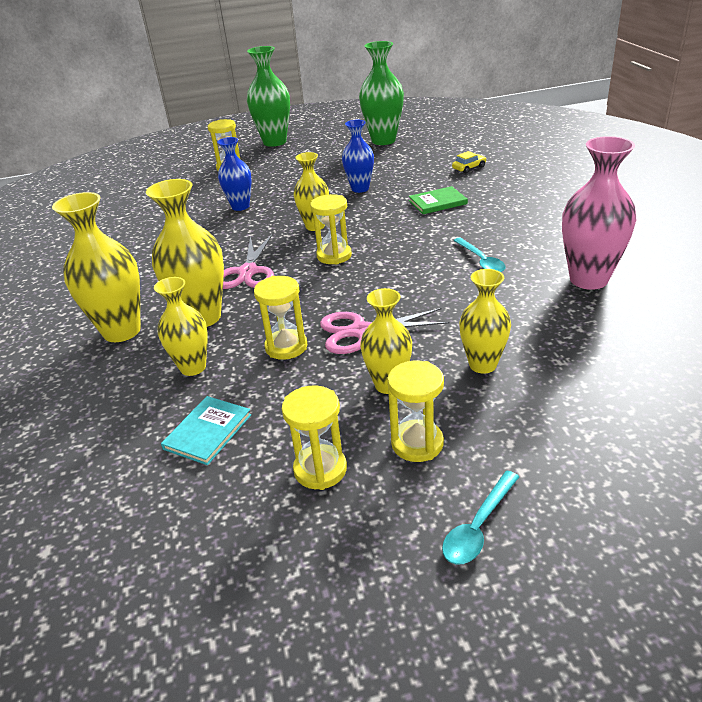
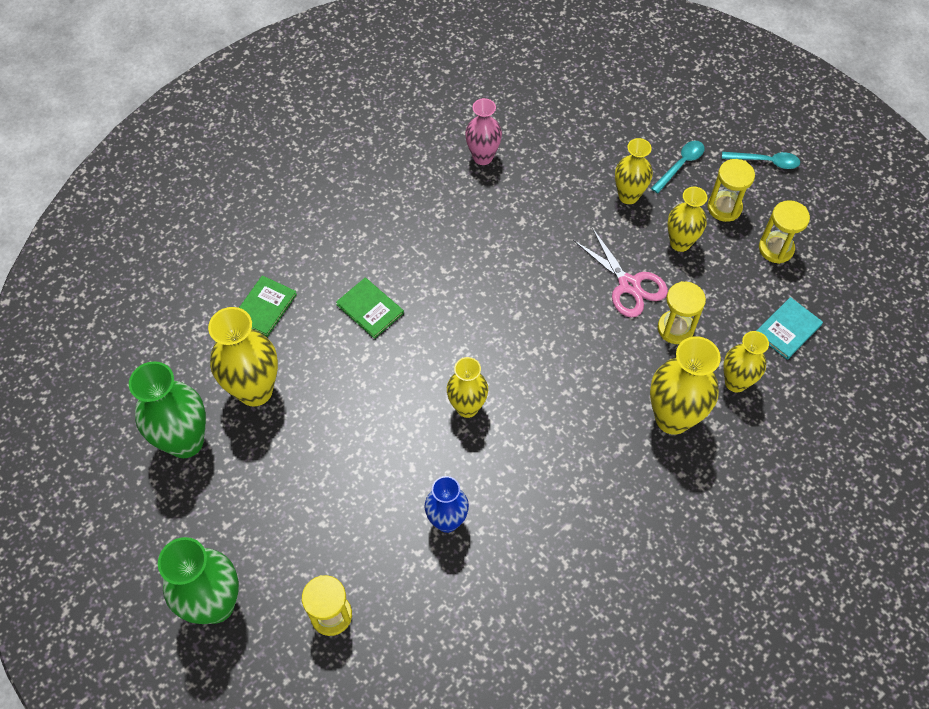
camera: 120 degrees left, 25 degrees up
yellow vase [52,192,141,342] -> yellow vase moved to [208,307,278,407]
turquoise book [161,396,251,465] -> turquoise book turned 45 degrees counterclockwise [757,297,823,360]
pink scissors [223,234,274,289] -> none
yellow hourglass [310,194,352,265] -> none
blue vase [342,120,374,193] -> none
yellow car [452,151,486,173] -> green book [239,275,297,337]
turquoise spoon [453,238,506,272] -> turquoise spoon moved to [651,141,704,193]
pink vase [562,136,636,290] -> pink vase [465,98,502,165], size x0.64

